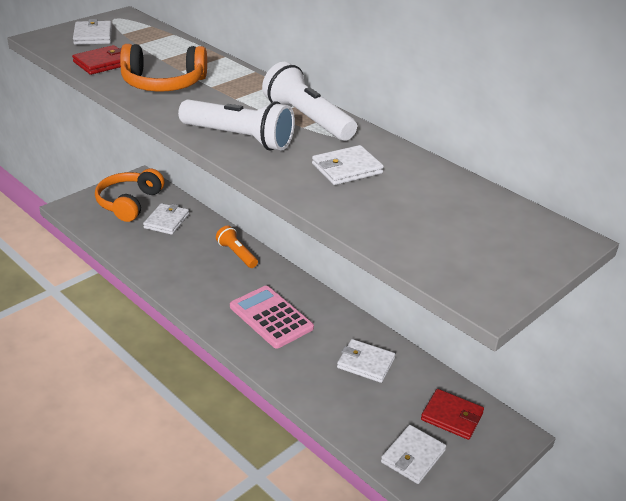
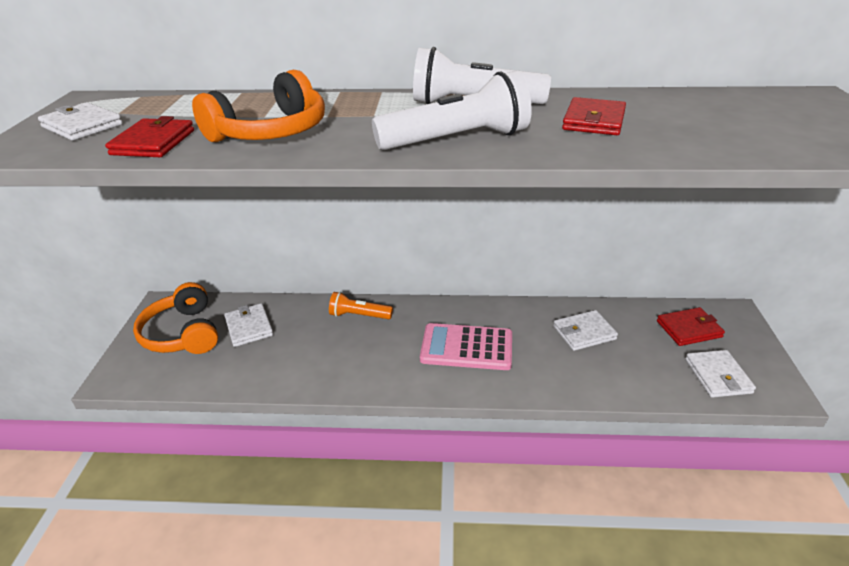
camera: 40 degrees left, 0 degrees up
white wallet [312,145,384,185] -> red wallet [562,97,626,135]

